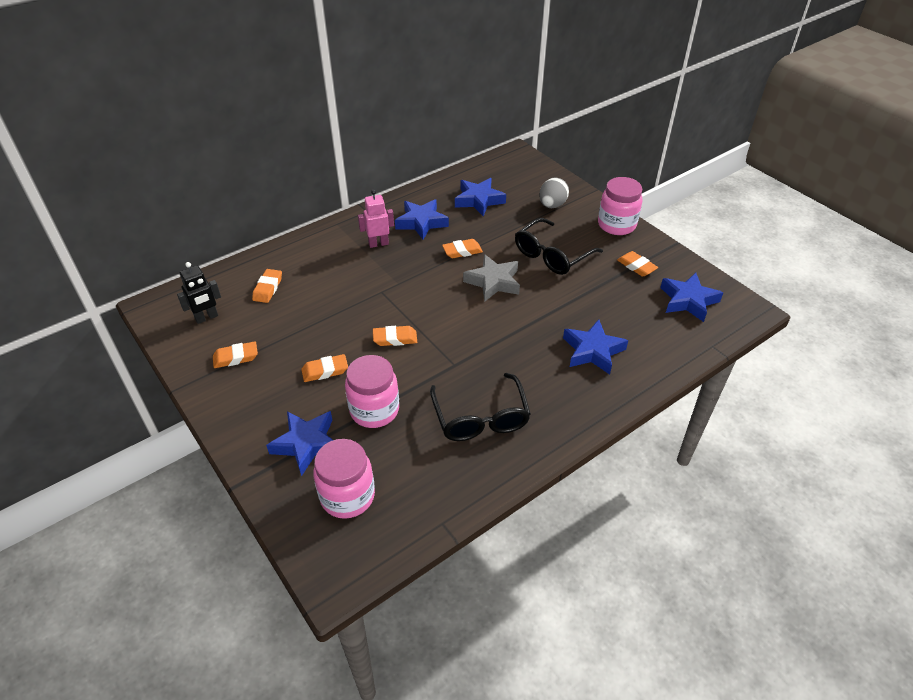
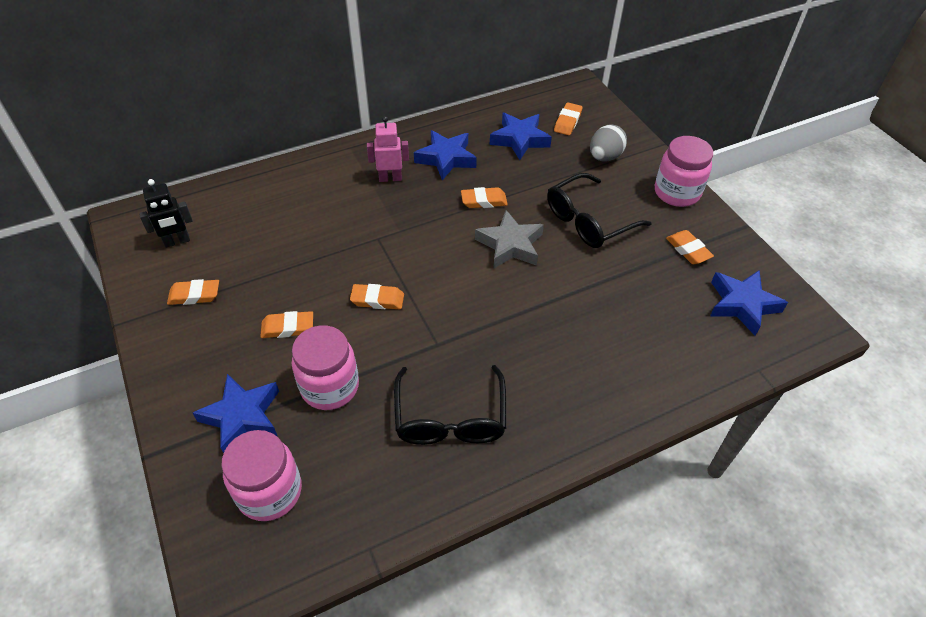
camera: 10 degrees right, 5 degrees up
orange eraser [252,269,282,303] -> orange eraser moved to [554,102,583,135]
blue star [563,319,628,375] -> none

